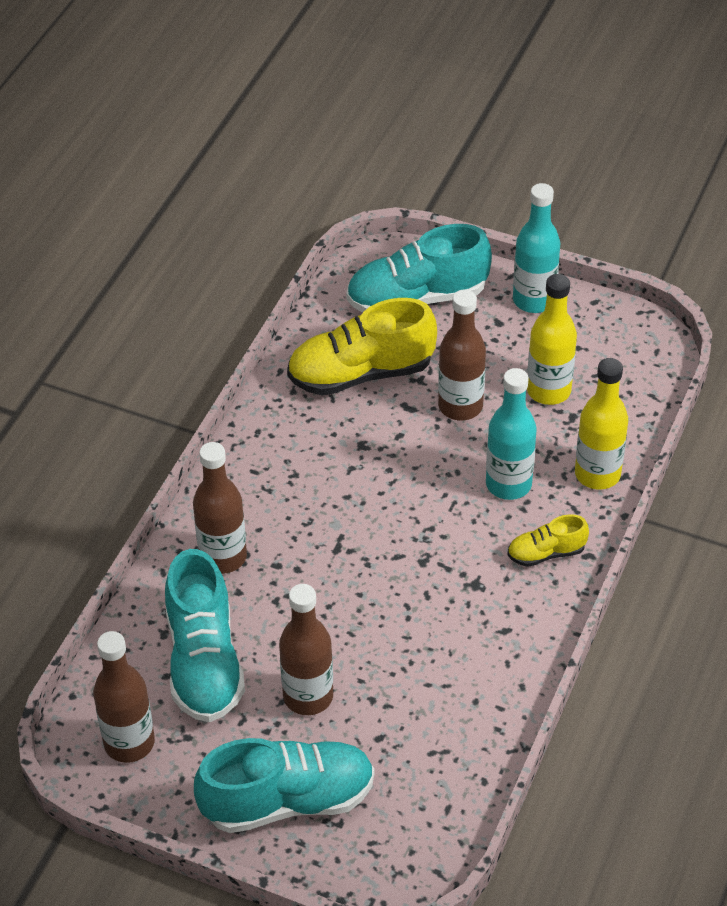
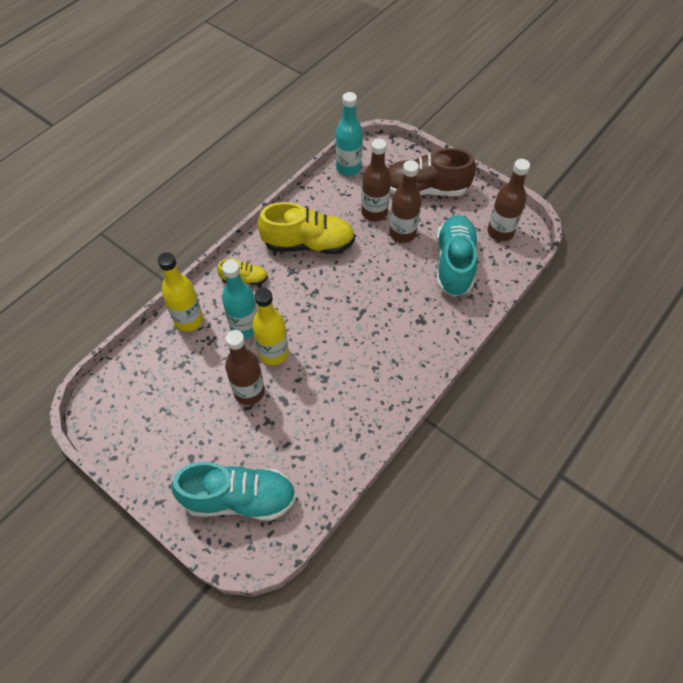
camera: 165 degrees left, 10 degrees up
brown bottle [193,442,247,574] -> brown bottle moved to [361,138,391,221]
turquoise shoe [194,738,374,833] -> brown shoe [388,148,476,196]
yellow shoe [287,298,437,396] -> yellow shoe moved to [258,202,355,254]
turquoise bottle [513,183,561,313] -> turquoise bottle moved to [336,92,363,176]
yellow bottle [527,274,577,405] -> yellow bottle moved to [252,288,289,365]

